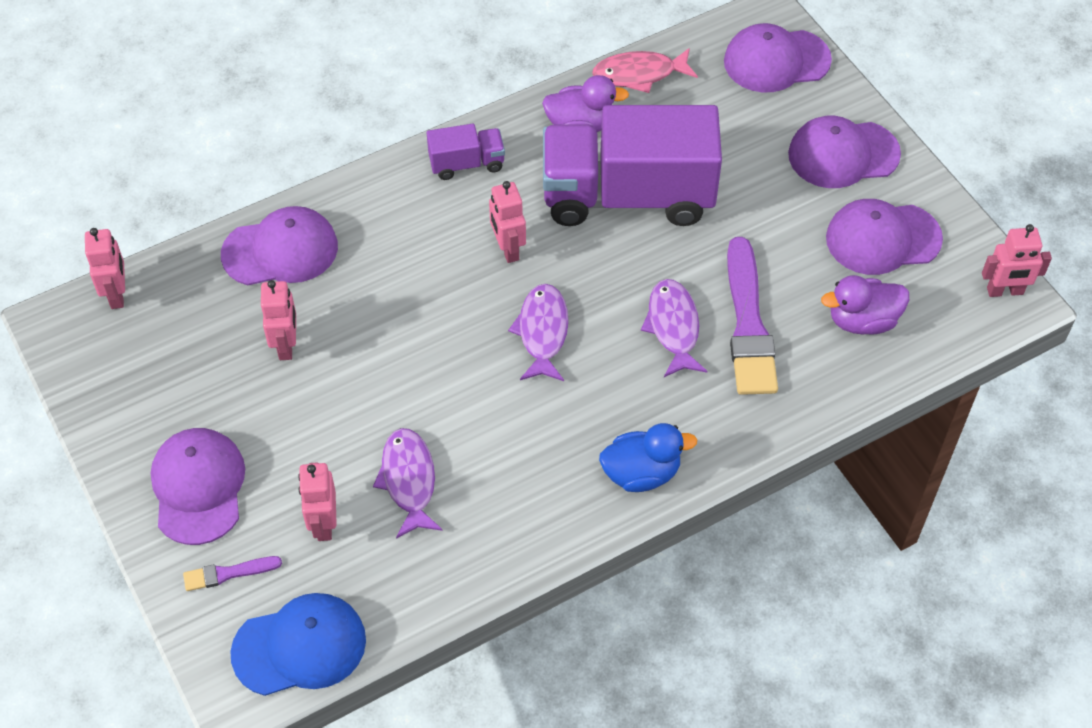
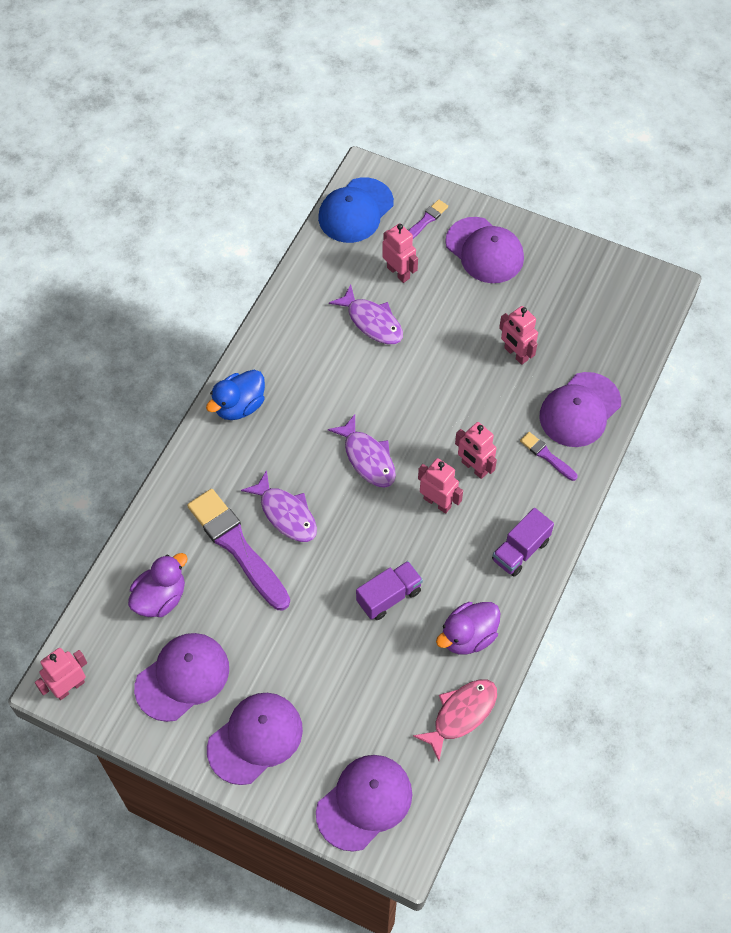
camera: 145 degrees right, 5 degrees up
pink robot [85,228,125,309] -> pink robot moved to [455,422,497,479]
purple truck [543,105,722,226] -> purple truck [356,561,423,620], size x0.44
none -> purple brush [520,432,577,481]

